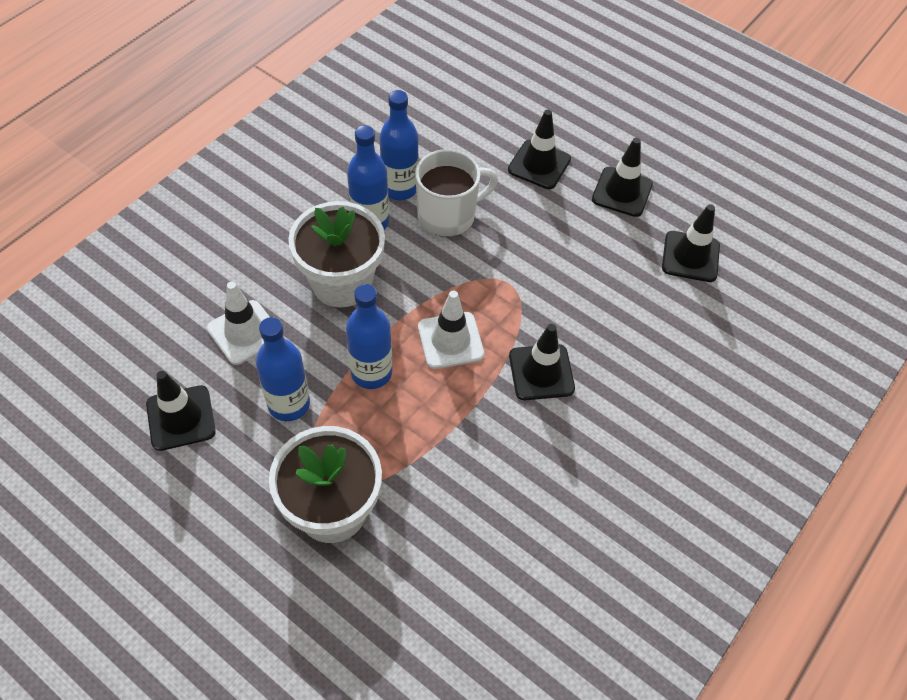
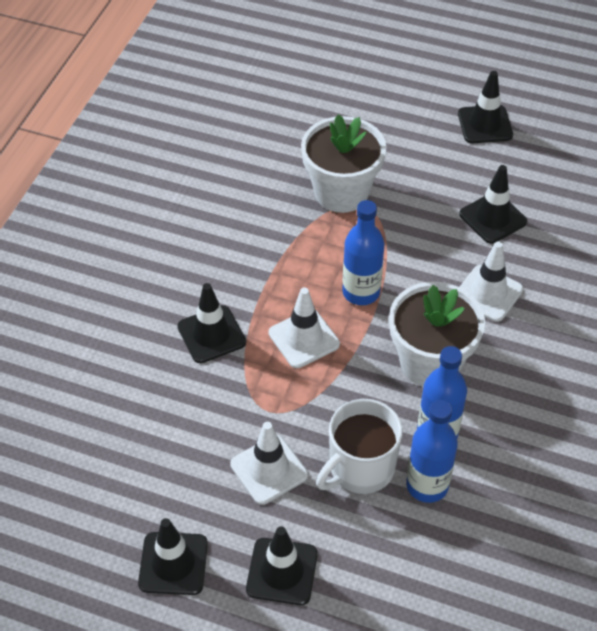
camera: 165 degrees right, 5 degrees down
blue bottle [256,317,310,421] -> none
black traffic cone [662,204,720,282] -> black traffic cone moved to [458,71,513,143]
none -> white traffic cone [230,422,308,505]

